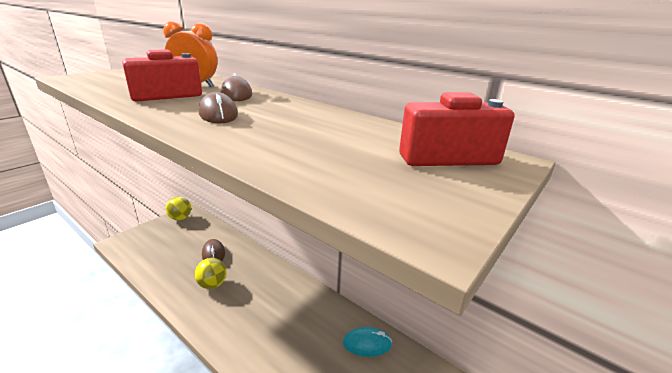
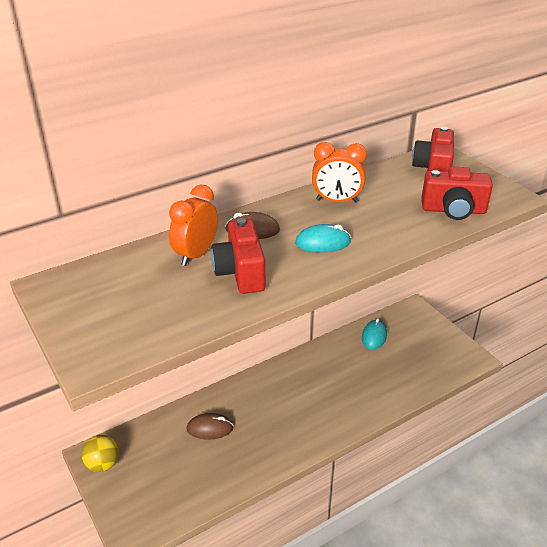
camera: 70 degrees left, 10 degrees up
yellow ball [194,258,227,289] -> none
brown mouse [199,92,238,123] -> turquoise mouse [295,224,351,252]
none -> orange clock [312,142,367,202]
none -> red camera [421,167,493,220]

